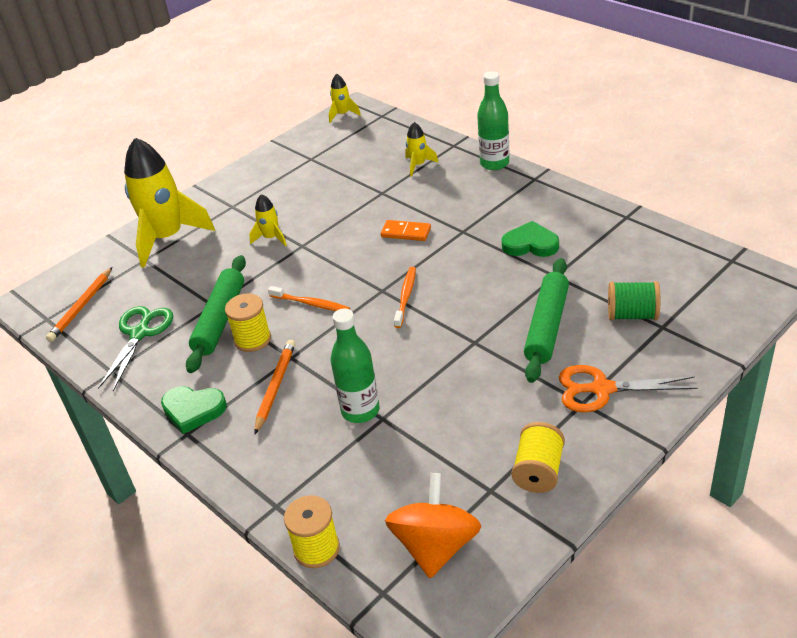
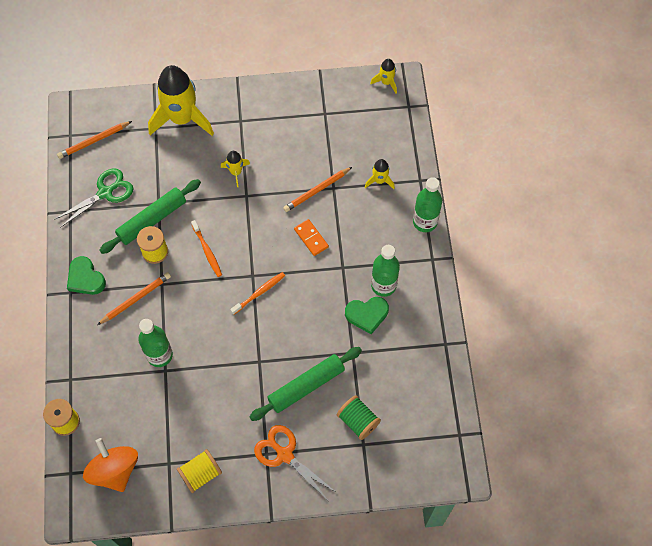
camera: 35 degrees right, 25 degrees up
orange spinning top [385,473,481,578] -> orange spinning top turned 75 degrees counterclockwise [83,438,138,492]
green heart [502,221,559,257] -> green heart turned 120 degrees clockwise [345,297,389,334]
none -> orange pencil [283,167,352,212]
none -> green bottle [371,245,400,297]

